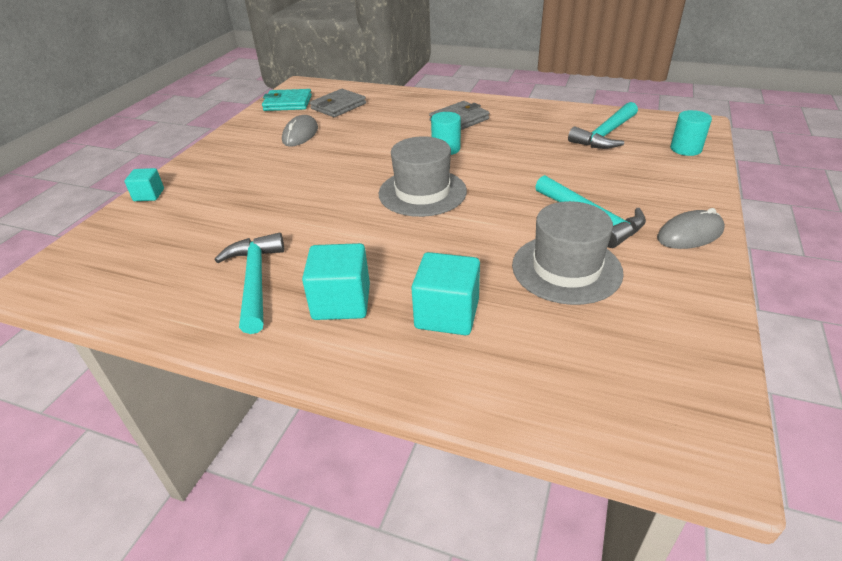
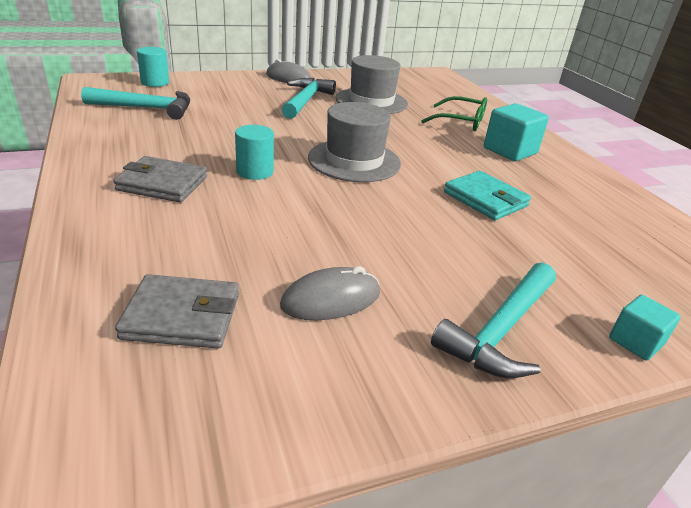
camera: 135 degrees left, 5 degrees down
turquoise hammer [215,233,284,334] -> turquoise hammer moved to [431,263,556,378]
turquoise wallet [262,89,312,111] -> turquoise wallet moved to [444,171,531,220]
turquoise cube [411,252,480,335] -> green glasses [421,96,487,131]

